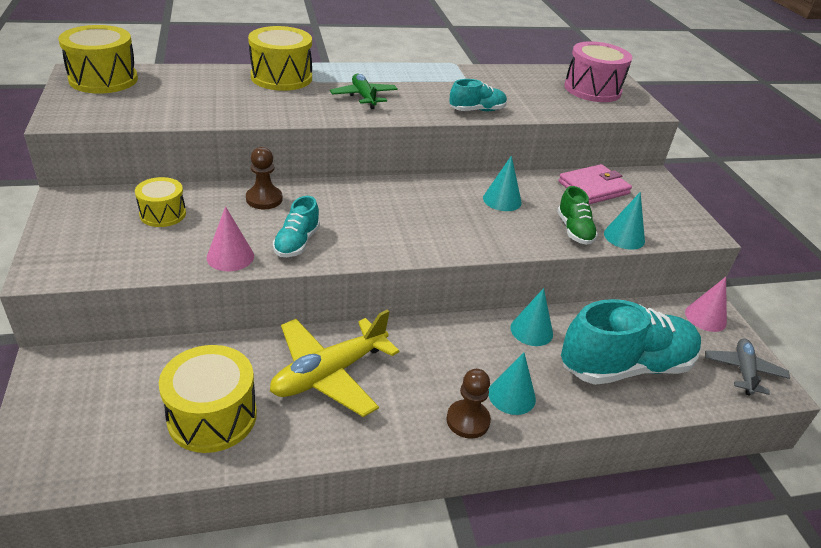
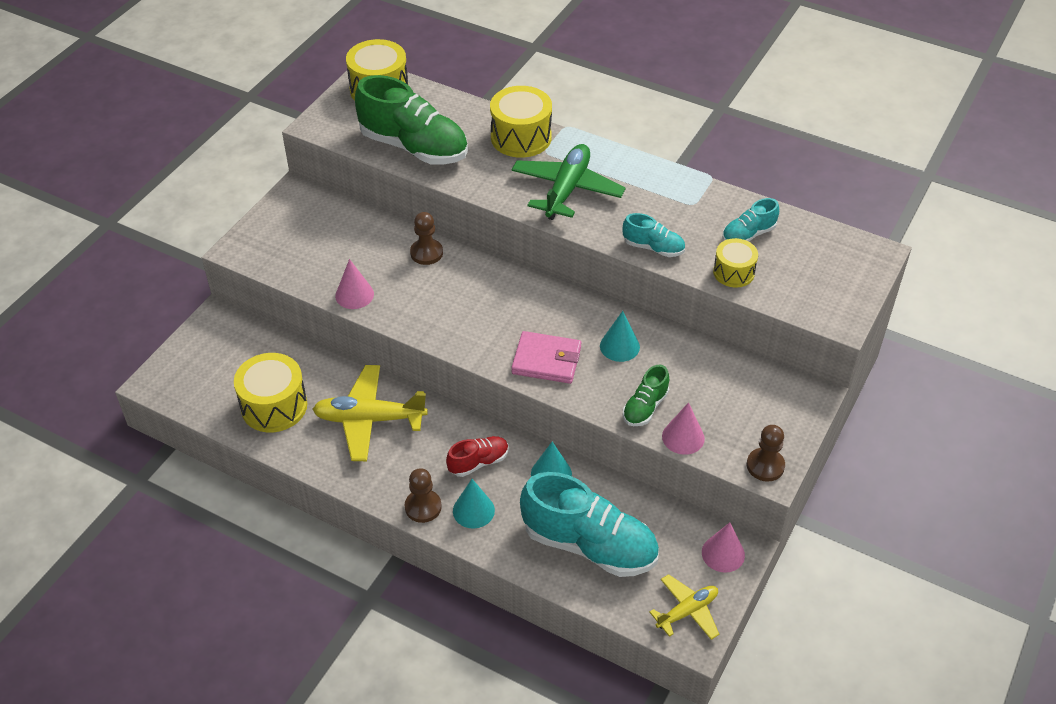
camera: 45 degrees right, 10 degrees up
yellow drum [135,177,186,227] -> yellow drum moved to [713,238,758,287]
turquoise shoe [273,196,320,257] -> turquoise shoe moved to [722,198,779,241]
green plane [330,74,398,109] -> green plane [512,144,626,220], size x1.66
pink wallet [558,164,632,205] -> pink wallet moved to [511,331,581,384]
pink drum [564,41,632,102] -> none
turquoise cone [604,192,645,250] -> pink cone [662,402,705,455]
grey plane [705,339,790,396] -> yellow plane [649,574,719,640]
none -> green shoe [355,75,468,165]
none -> red shoe [446,436,509,477]
none -> brown pawn [747,425,785,482]

